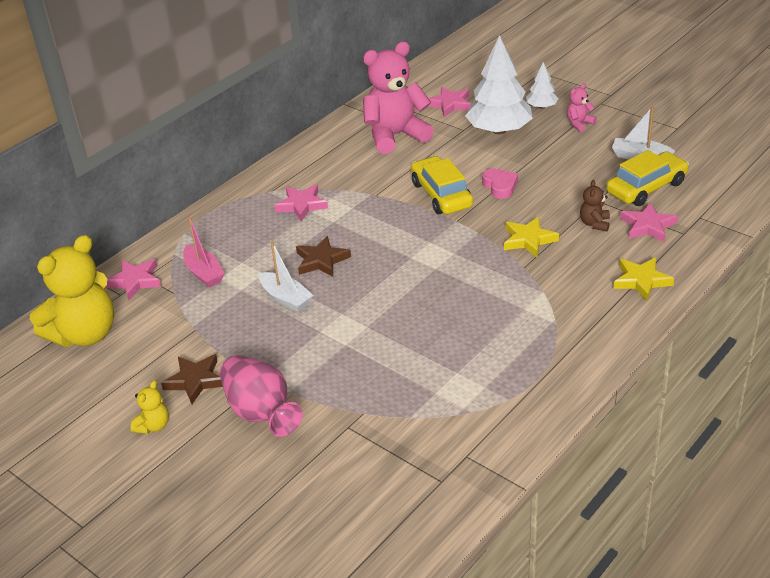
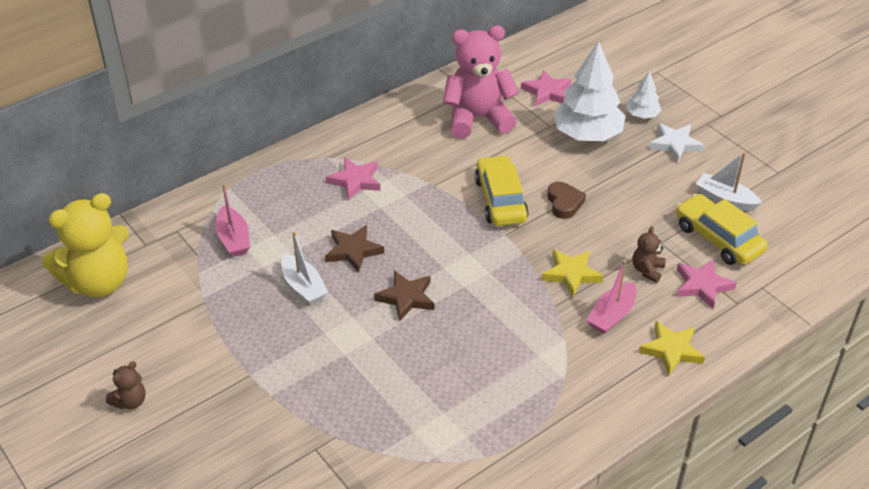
camera: 10 degrees right, 5 degrees up
pink star [105,259,161,300] -> none
yellow teddy bear [130,381,169,434] -> brown teddy bear [106,361,146,409]
brown star [161,354,223,404] -> brown star moved to [374,271,434,321]
pink vase [220,355,303,437] -> none
pink heart [482,168,518,199] -> brown heart [547,182,586,219]
pink teddy bear [567,83,597,132] -> white star [649,123,704,163]
yellow car [606,150,689,206] -> yellow car turned 105 degrees counterclockwise [676,194,767,265]
none -> pink boat [586,260,636,334]

